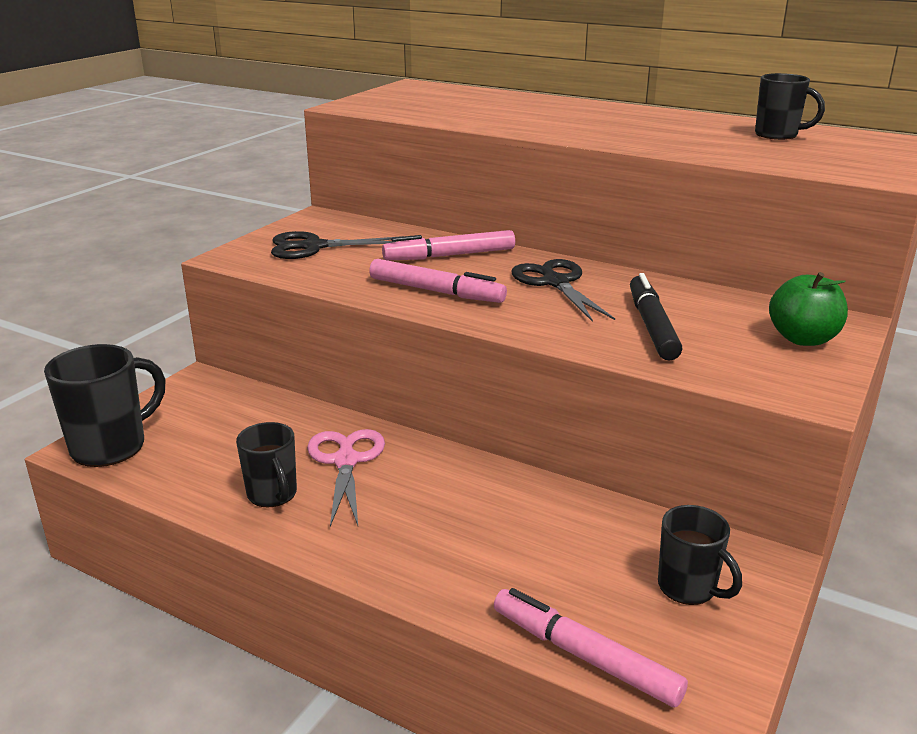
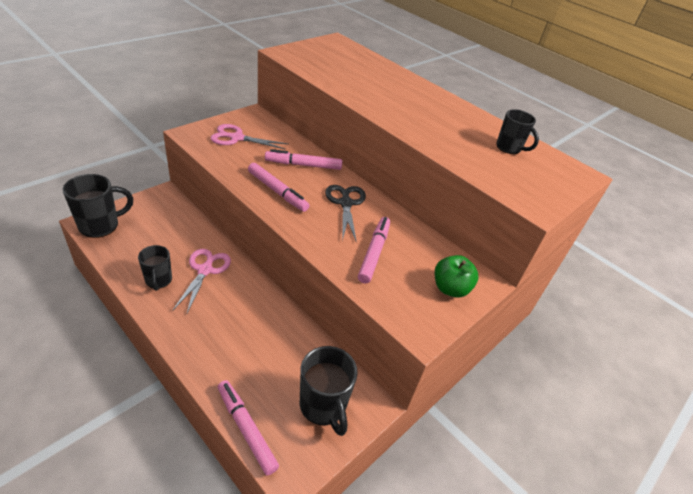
camera: 10 degrees right, 15 degrees up
black scissors [271,231,404,259] -> pink scissors [211,124,288,150]
black marker [630,273,682,361] -> pink marker [358,217,390,284]
black mug [658,505,742,605] -> black mug [300,346,358,436], size x1.56

